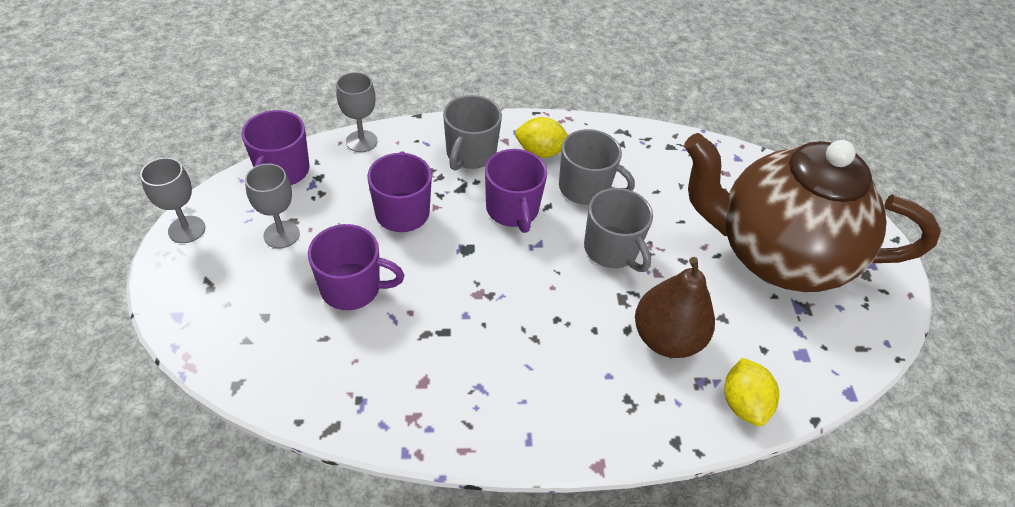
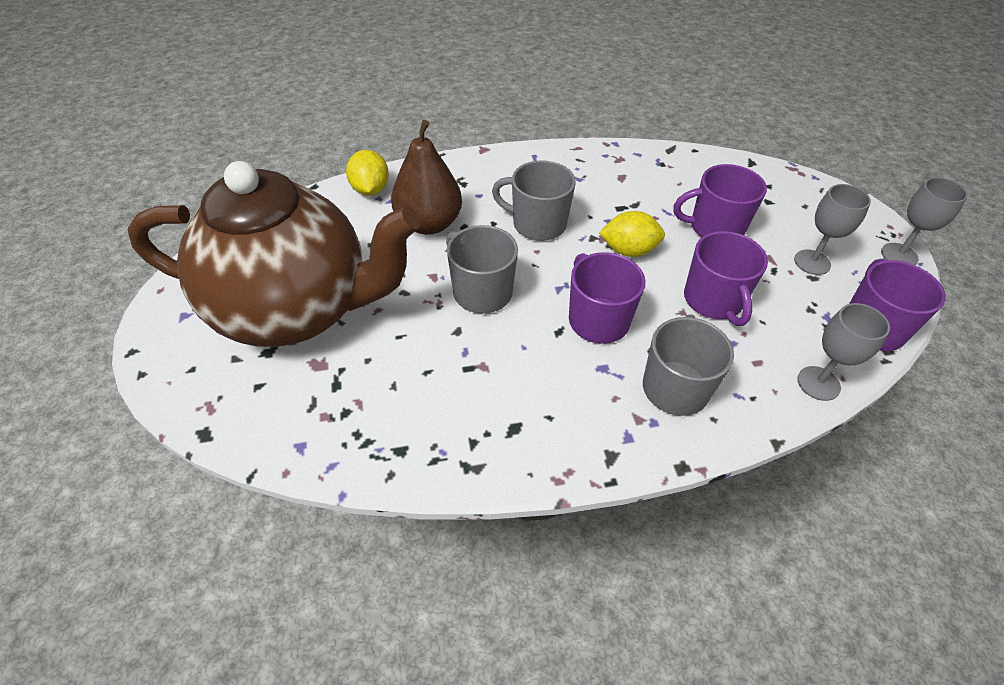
camera: 175 degrees right, 0 degrees up
yellow lemon [515,117,568,158] -> yellow lemon moved to [599,211,665,257]
grey mug [559,129,635,205] -> grey mug moved to [492,161,576,241]

